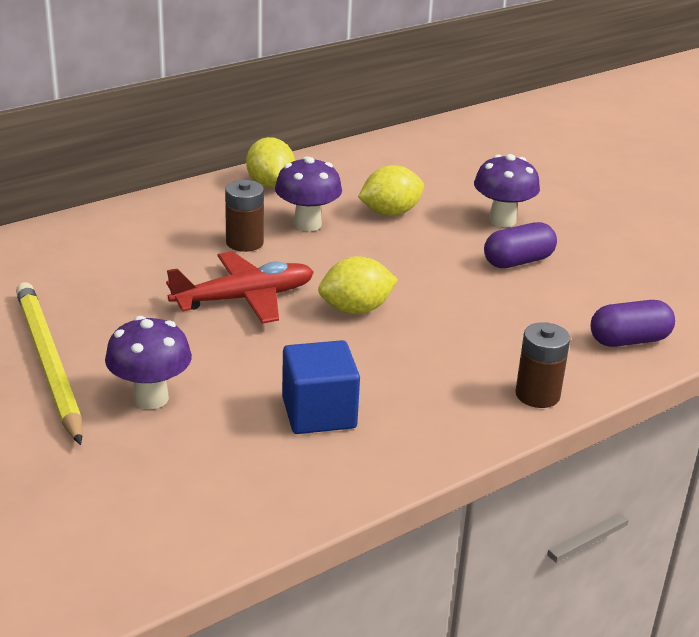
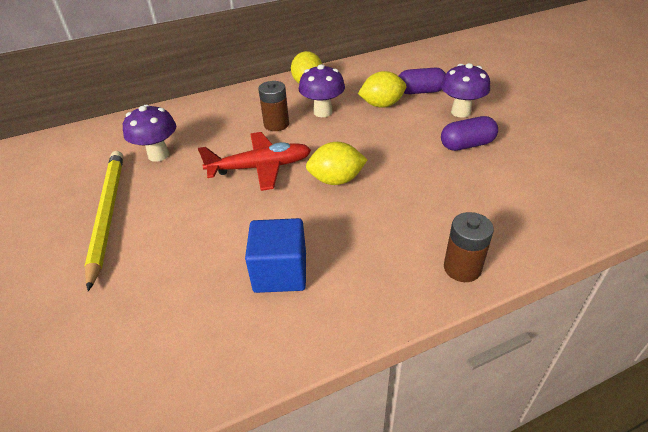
camera: 15 degrees right, 10 degrees up
purple mushroom [105,316,192,409] -> purple mushroom moved to [123,104,176,162]
purple capsule [591,300,675,347] -> purple capsule moved to [399,68,446,94]

